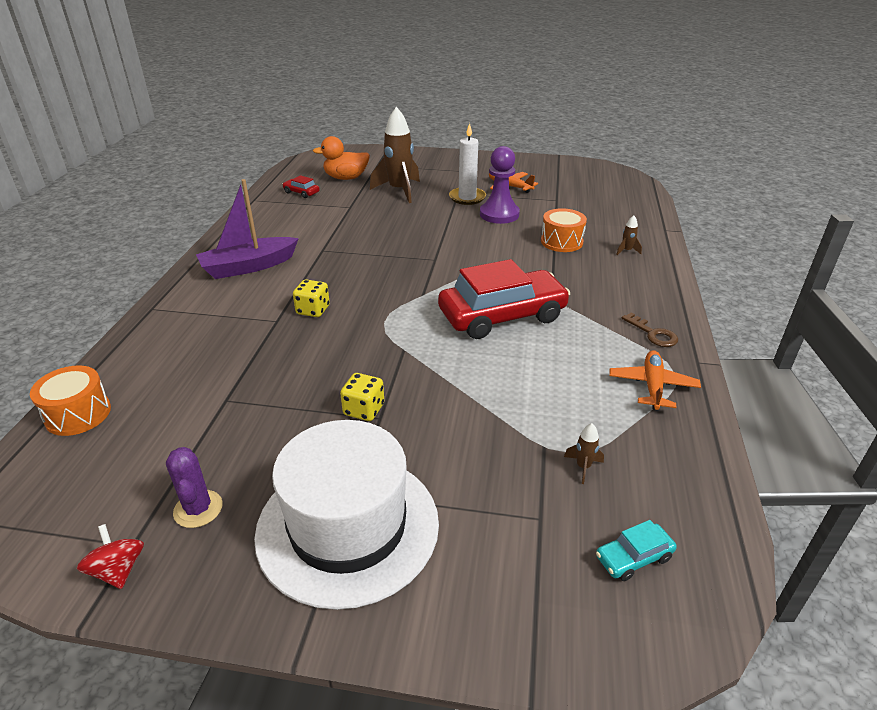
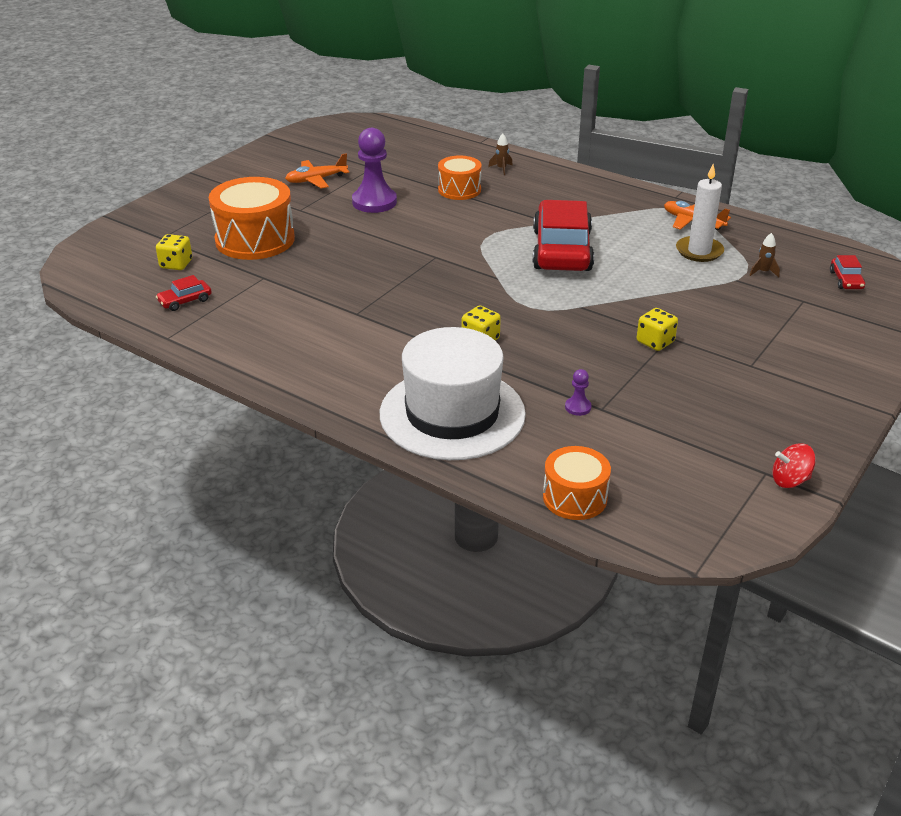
camera: 65 degrees left, 0 degrees up
purple cactus [166,447,223,528] -> none
purple boat [196,179,299,279] -> none
white hat [254,420,439,610] -> white hat moved to [380,327,526,460]
orange duck [313,136,370,180] -> yellow dice [156,234,192,270]
brown rocket [370,107,420,203] -> orange drum [209,177,295,260]
white candle [449,123,486,205] -> white candle moved to [676,164,724,262]
turquoise car [596,520,677,581] -> red car [830,255,865,289]
brown key [622,312,678,347] -> none
none -> purple pawn [565,369,592,416]

